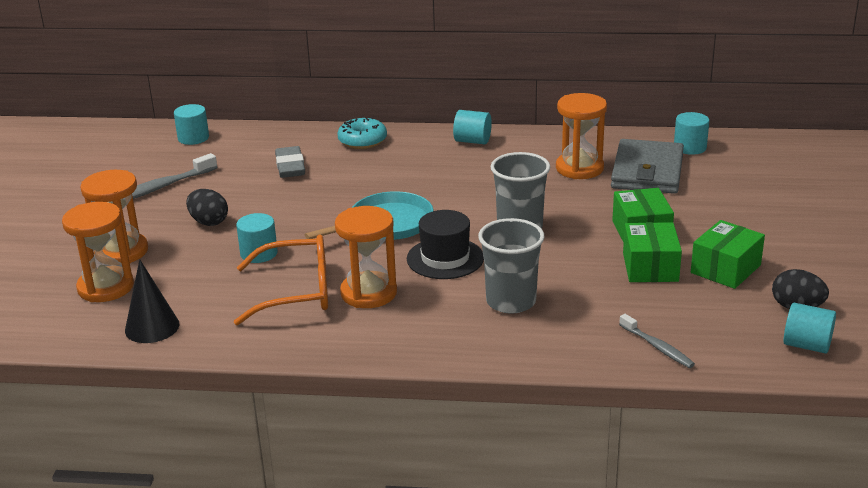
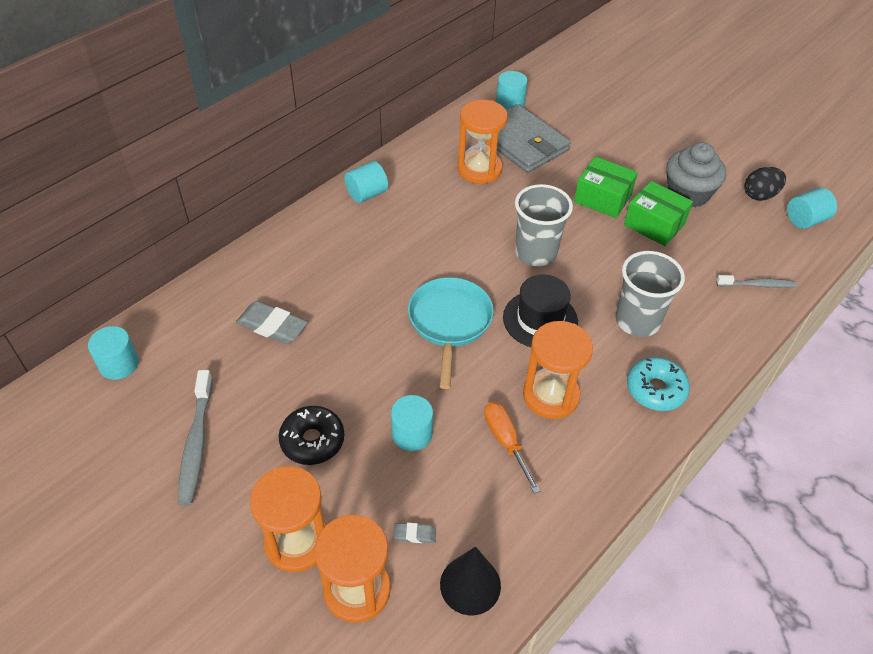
camera: 55 degrees left, 20 degrees up
black egg [186,189,228,226] -> black donut [279,406,344,465]
orange glasses [234,234,328,325] -> orange screwdriver [484,402,540,494]
turquoise donut [337,117,387,149] -> turquoise donut moved to [627,357,690,411]
green box [691,220,765,289] -> grey cupcake [667,142,726,207]
none -> grey eraser [393,523,436,543]

